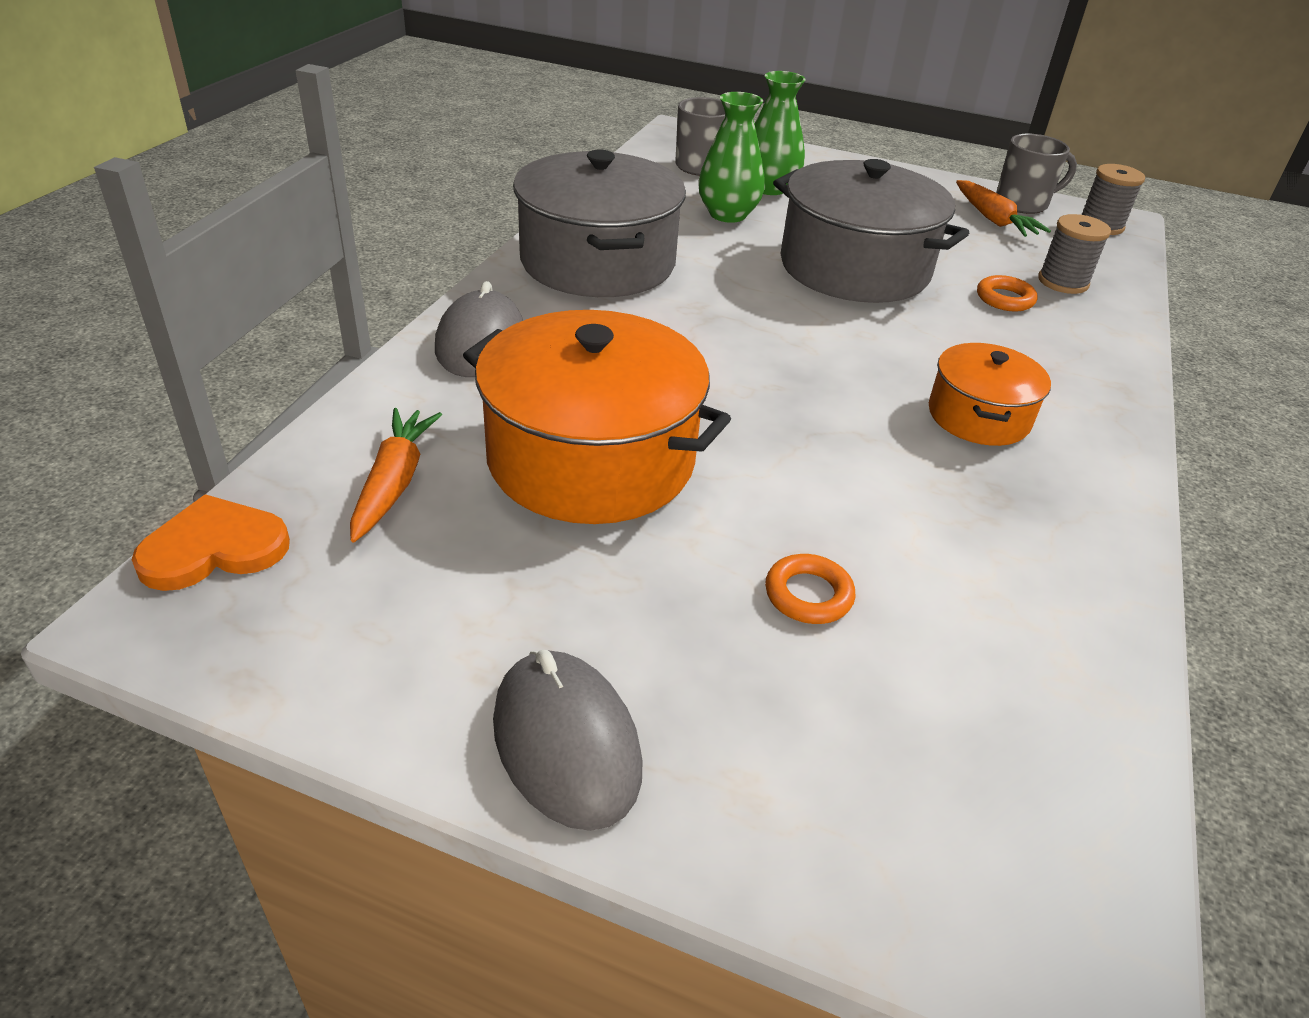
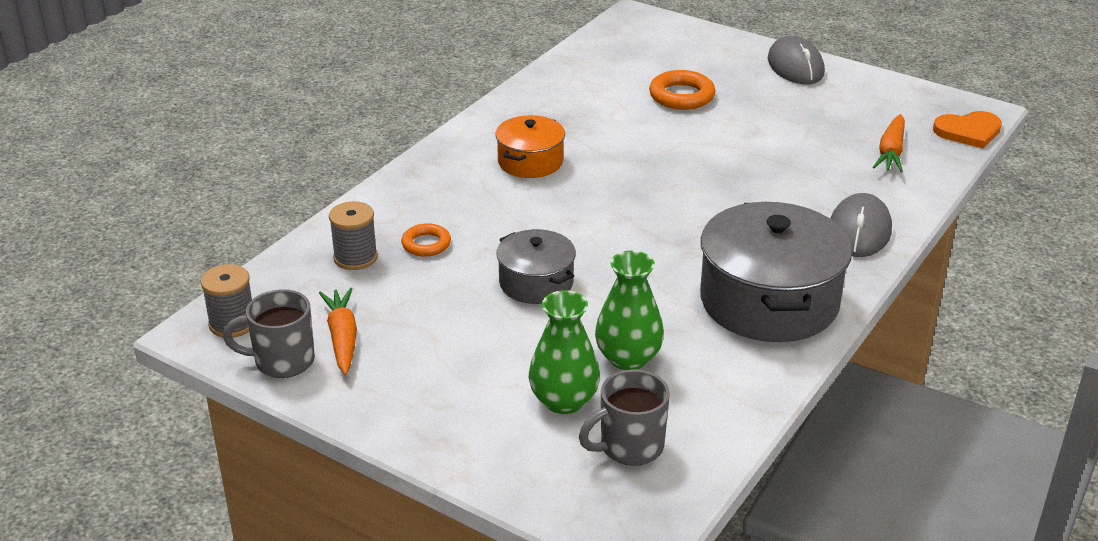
camera: 165 degrees left, 5 degrees down
orange pot [463,310,731,524] -> none
orange ring [765,554,855,624] -> orange ring [649,70,715,110], size x1.57
grey pot [773,159,969,303] -> grey pot [496,229,576,304], size x0.55

